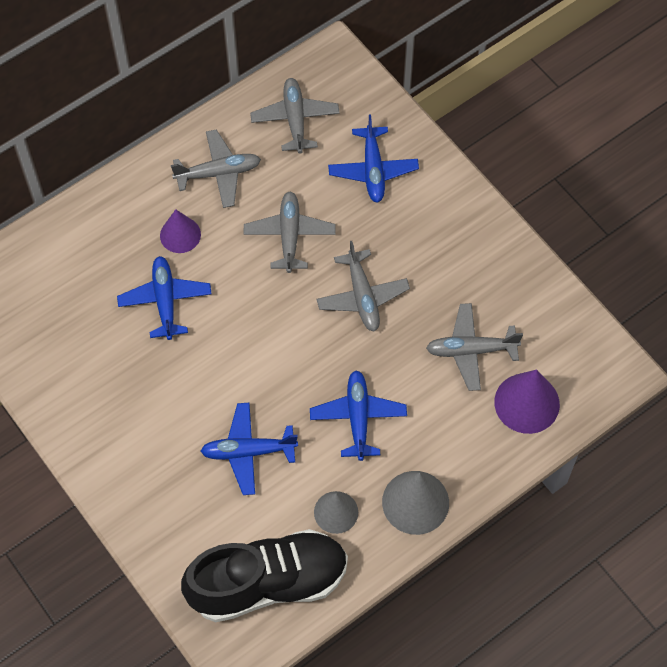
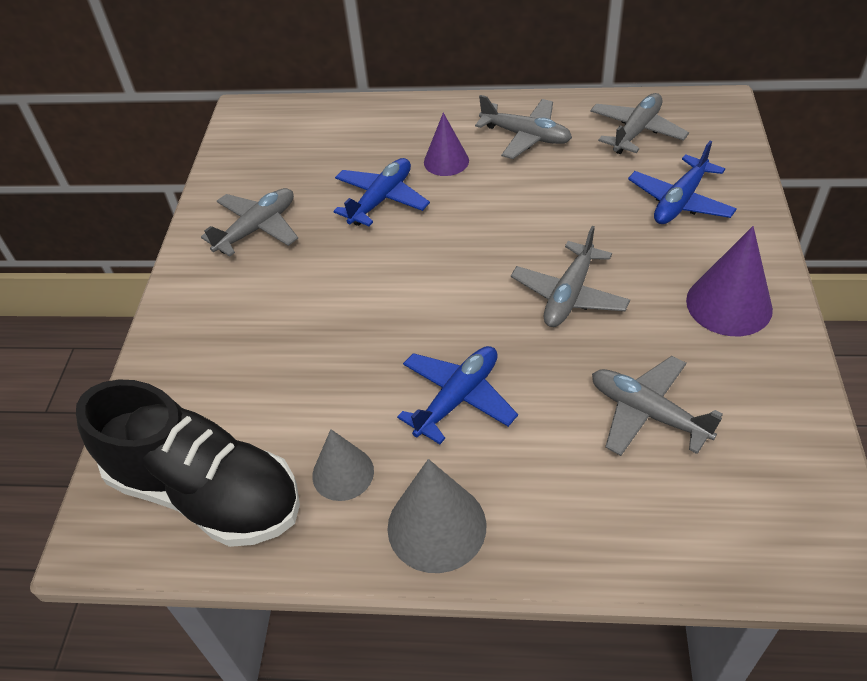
camera: 45 degrees right, 15 degrees down
blue plane [201,403,298,495] -> none
grey plane [243,192,336,273] -> grey plane moved to [201,188,298,257]
purple cone [494,370,560,434] -> purple cone moved to [686,226,773,336]

